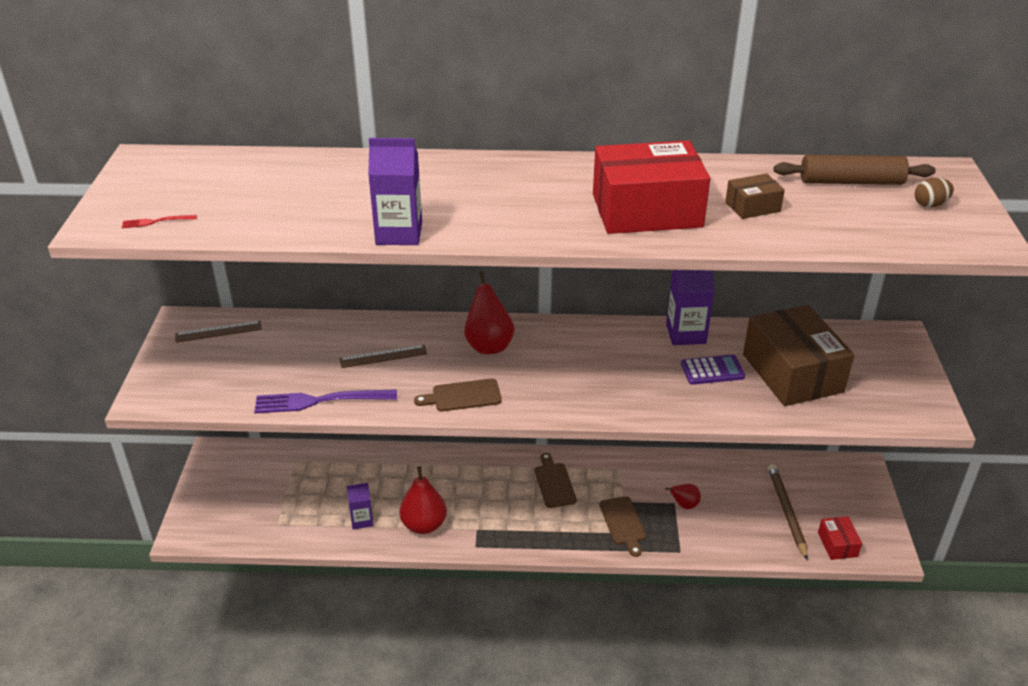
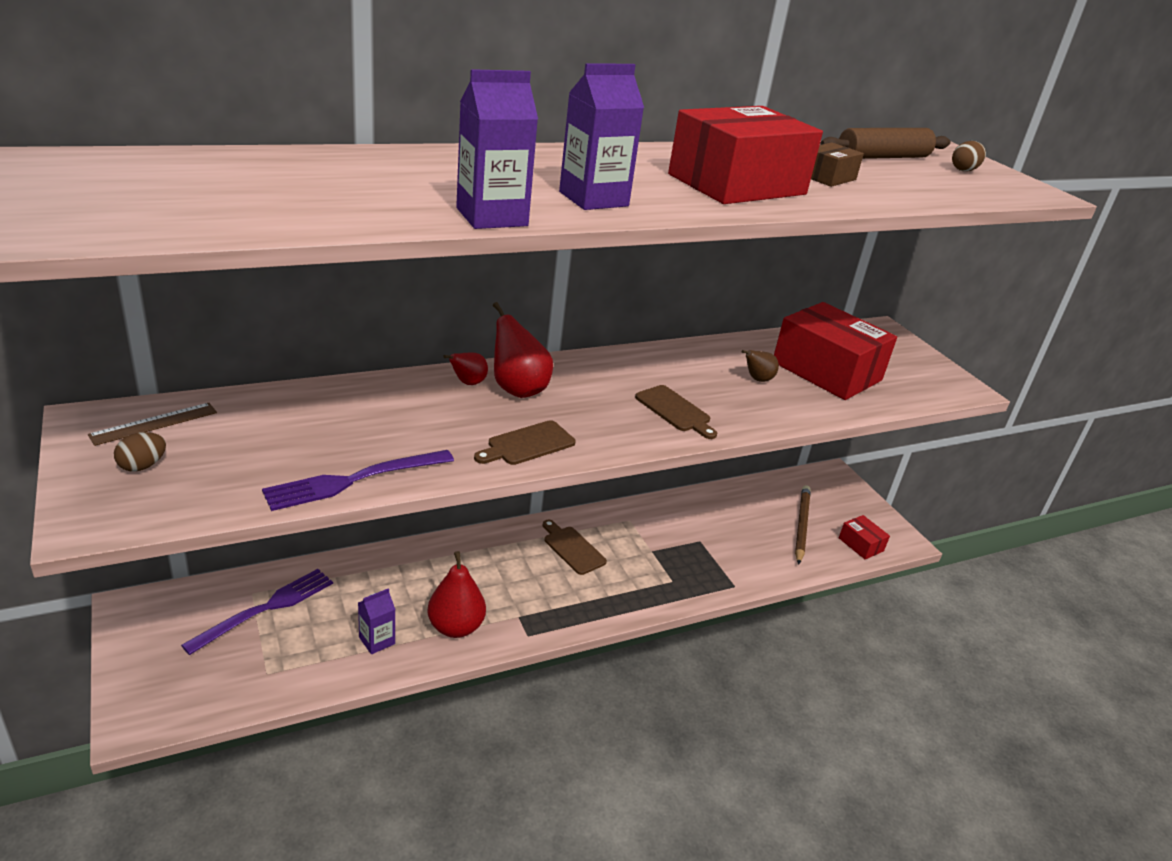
camera: 30 degrees left, 5 degrees down
red fork [122,215,197,228] -> none
brown ruler [339,345,427,368] -> none
brown cutting board [599,496,646,557] -> brown cutting board moved to [635,385,717,439]
red pear [665,484,701,509] -> red pear moved to [443,352,488,385]
purple carton [666,270,715,345] -> purple carton moved to [559,64,644,210]
purple calculator [681,355,745,385] -> brown pear [742,350,779,382]
brown box [743,305,854,406] -> red box [774,302,897,400]
brown pencil [768,464,808,561] -> brown pencil turned 45 degrees clockwise [795,485,811,565]
none -> brown egg [114,432,166,472]
none -> purple fork [181,569,333,655]

